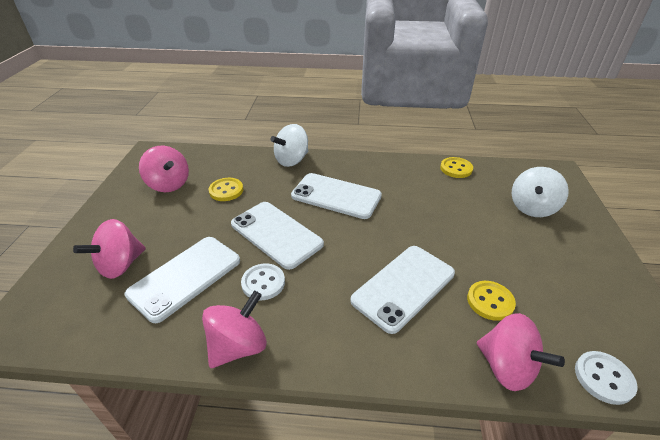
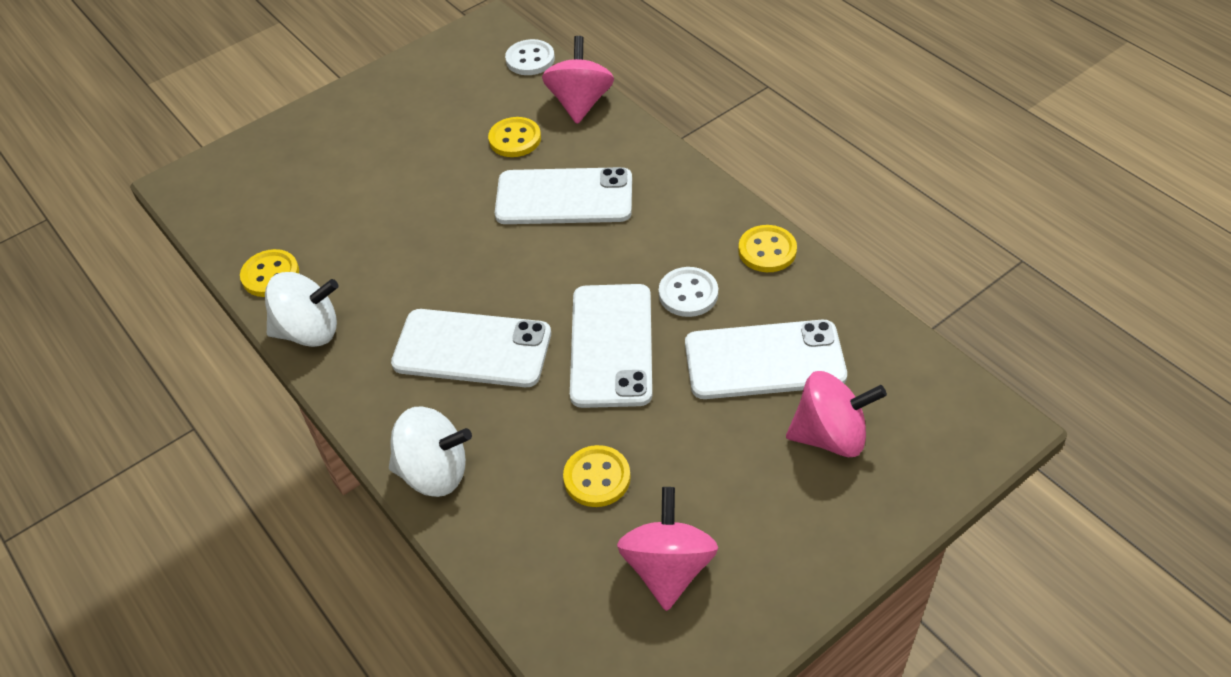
camera: 130 degrees left, 10 degrees up
pink spinning top [202,291,267,368] -> yellow button [738,225,797,272]
white phone [291,173,382,219] -> white phone turned 60 degrees counterclockwise [391,309,551,387]
white spinning top [512,167,569,217] -> white spinning top moved to [265,272,339,347]

